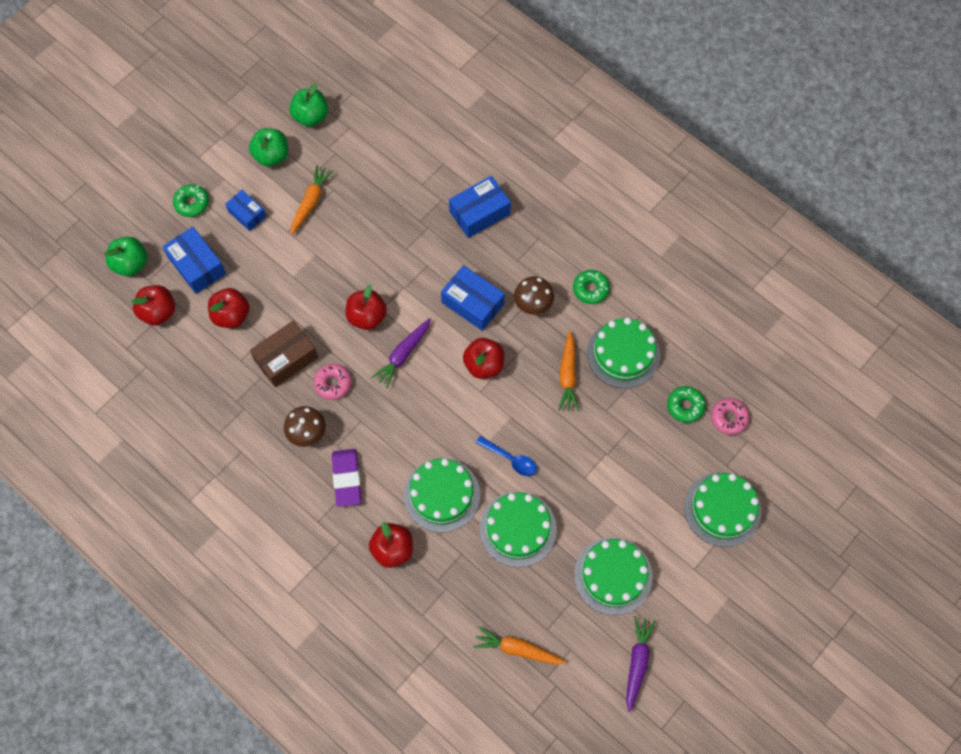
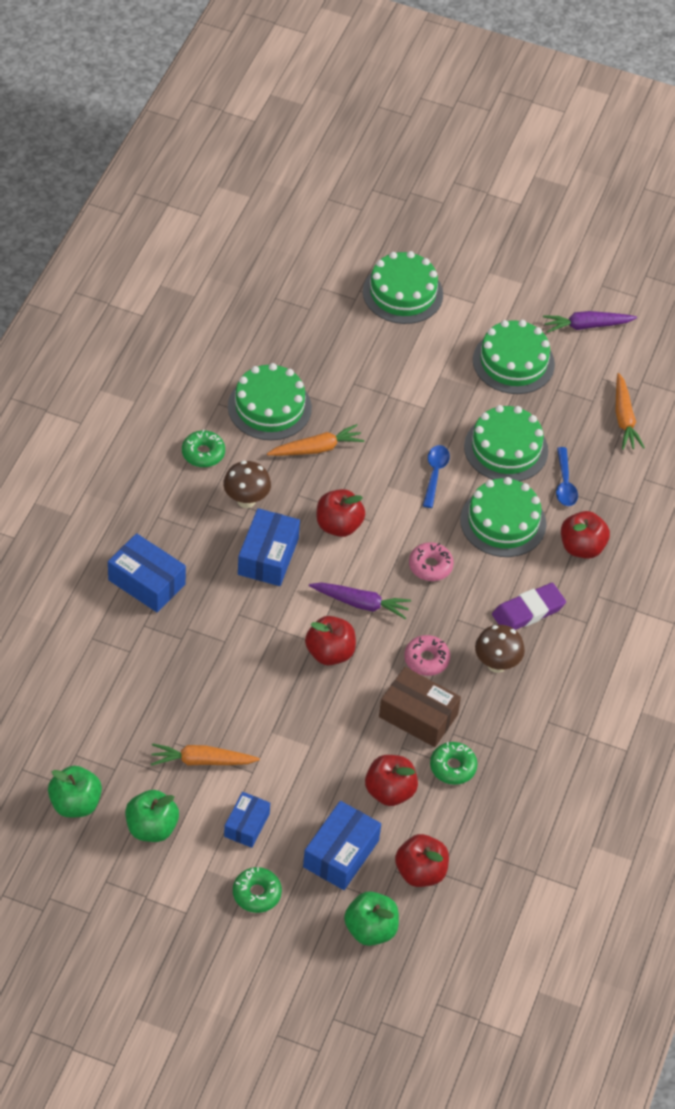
camera: 115 degrees left, 15 degrees down
green donut [667,386,706,423] -> green donut moved to [430,742,478,785]
pink donut [711,398,750,435] -> pink donut moved to [409,542,454,581]
none -> blue spoon [556,447,578,506]

